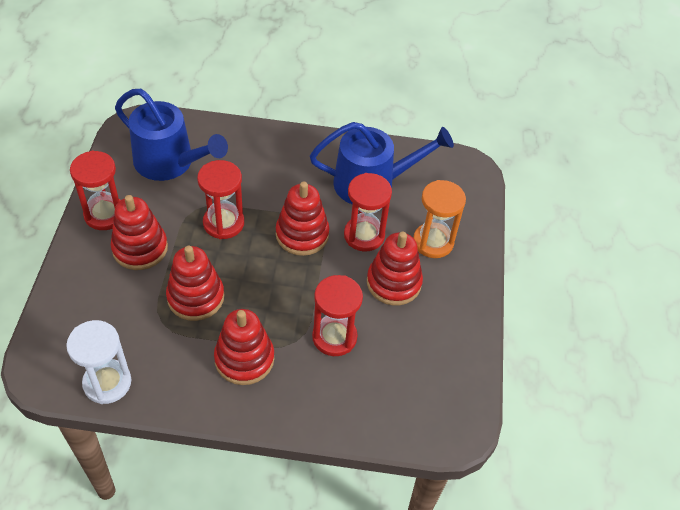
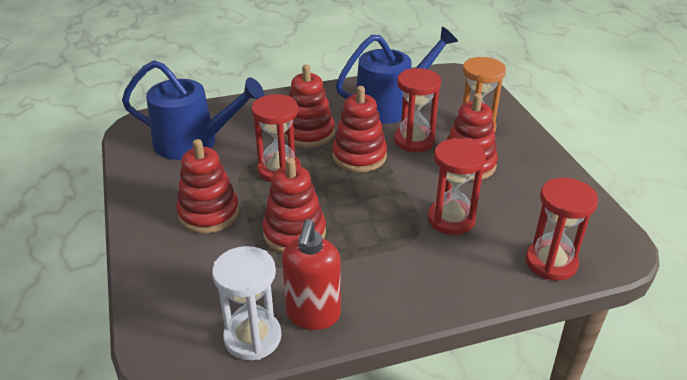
camera: 20 degrees left, 15 degrees down
red hourglass [70,151,121,230] -> red hourglass moved to [526,178,598,281]
red stacking toy [214,309,274,385] -> red stacking toy moved to [284,65,335,148]
none -> red soap dispenser [282,219,341,330]

